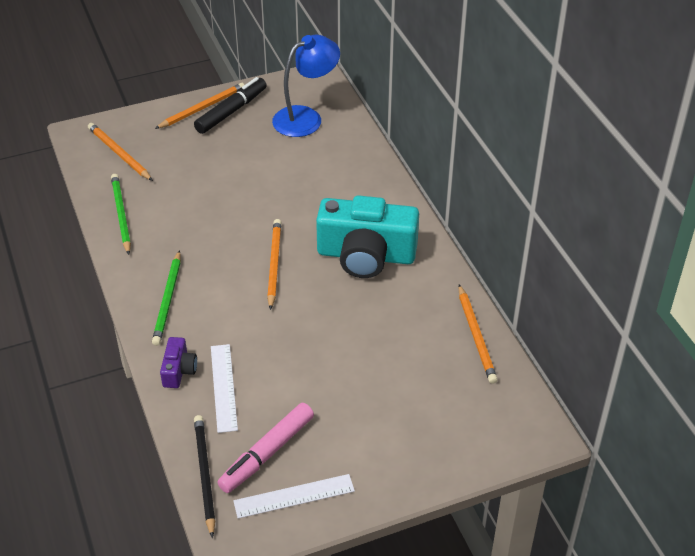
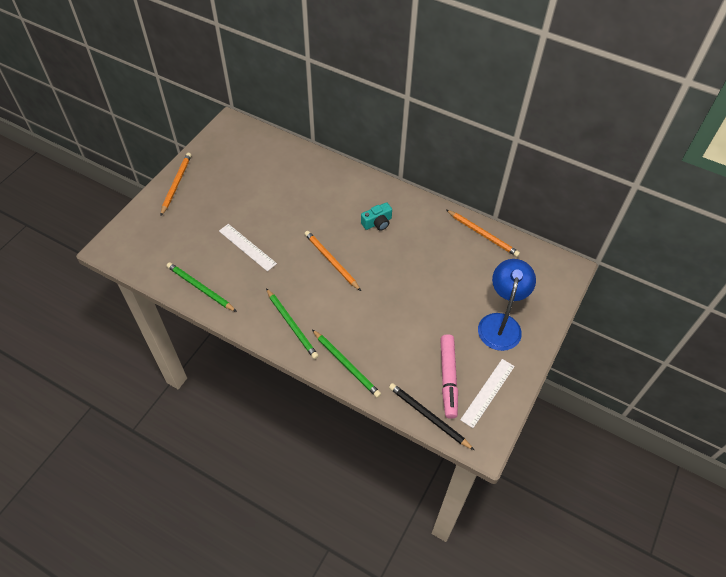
camera: 40 degrees left, 10 degrees up
orange pencil [88,123,153,181] -> none
purple camera [160,337,197,388] -> green pencil [312,330,381,398]
black marker [194,77,267,134] -> none
white ruler [211,344,238,433] -> white ruler moved to [219,224,277,271]
blue lamp [272,35,340,137] -> blue lamp moved to [478,259,536,351]
turquoise camera [316,195,419,278] -> turquoise camera [361,202,392,231], size x0.44

